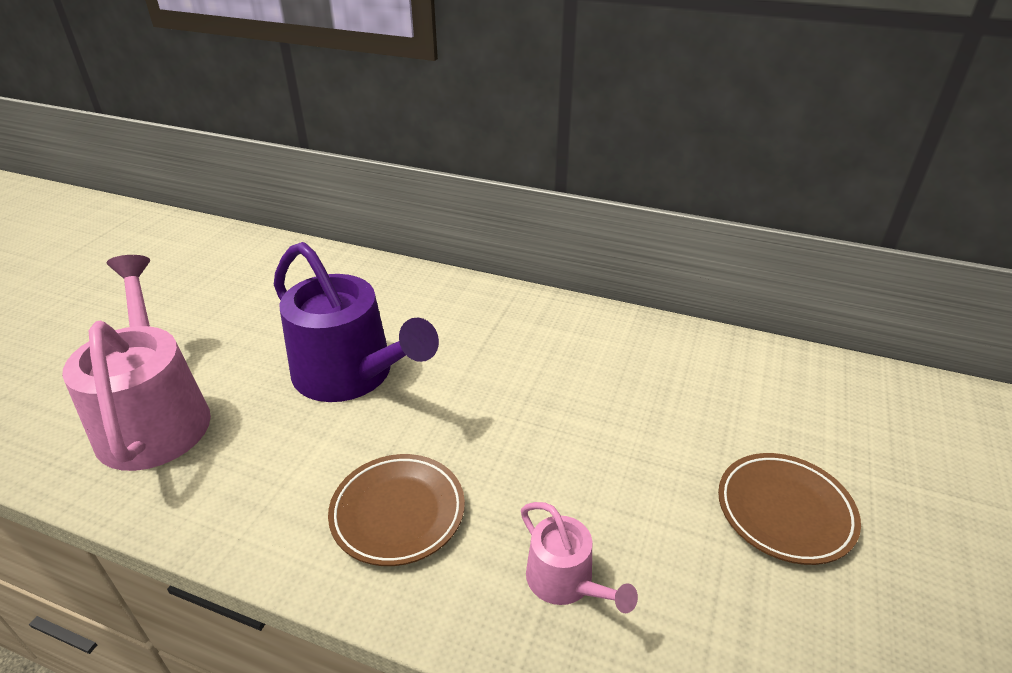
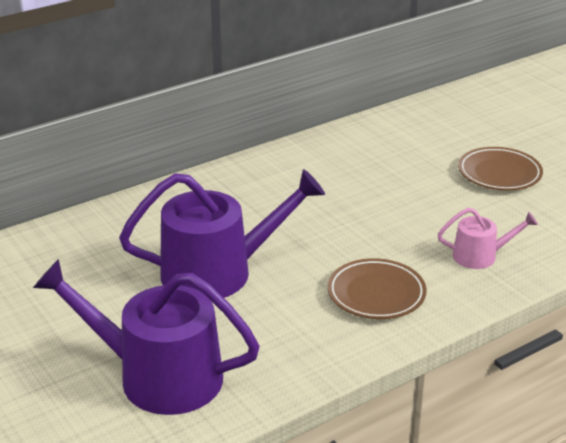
camera: 55 degrees left, 5 degrees down
pink watering can [62,255,211,471] -> purple watering can [33,259,260,415]

